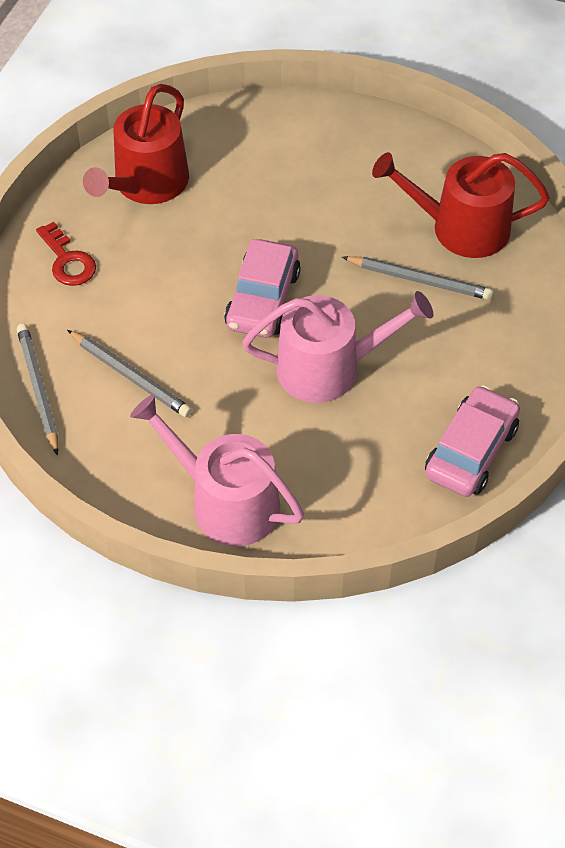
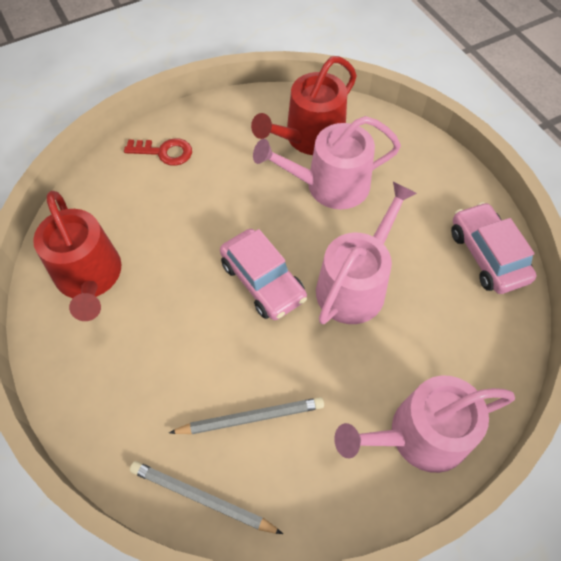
camera: 50 degrees left, 5 degrees up
red key [36,222,96,286] -> red key moved to [124,138,192,166]
grey pencil [342,256,494,300] -> pink watering can [253,116,401,209]

